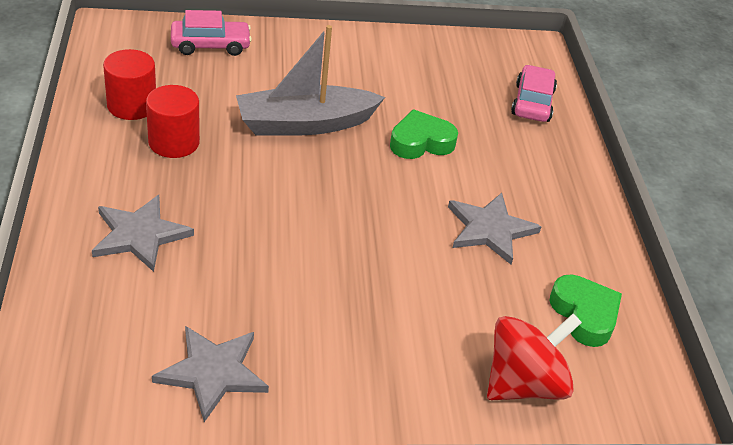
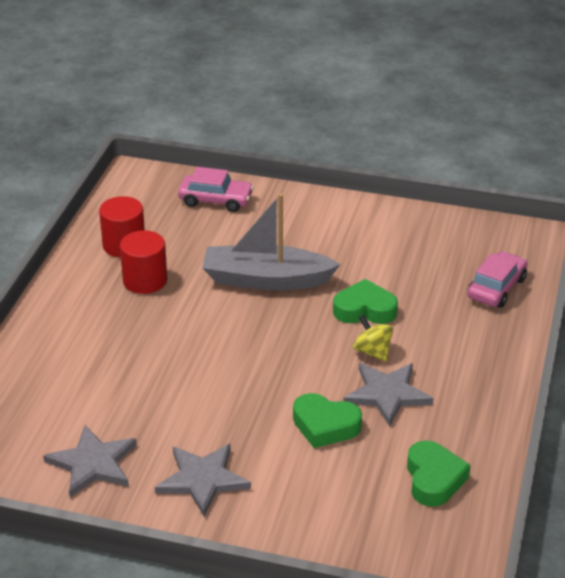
camera: 25 degrees right, 5 degrees down
grey star [92,195,194,272] -> grey star moved to [155,444,251,516]
red spinning top [487,313,582,400] -> none
none -> green heart [293,393,362,448]
none -> yellow spinning top [353,314,393,362]

